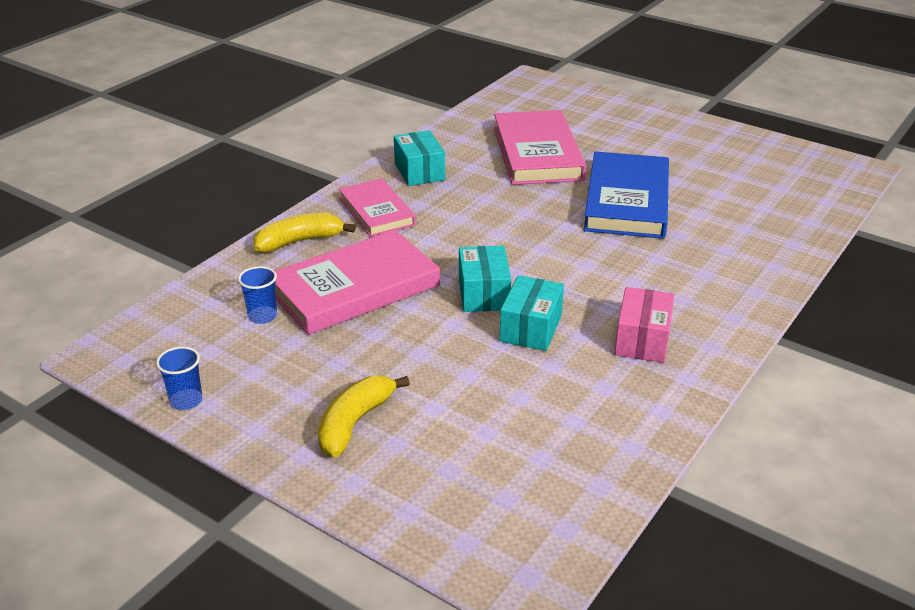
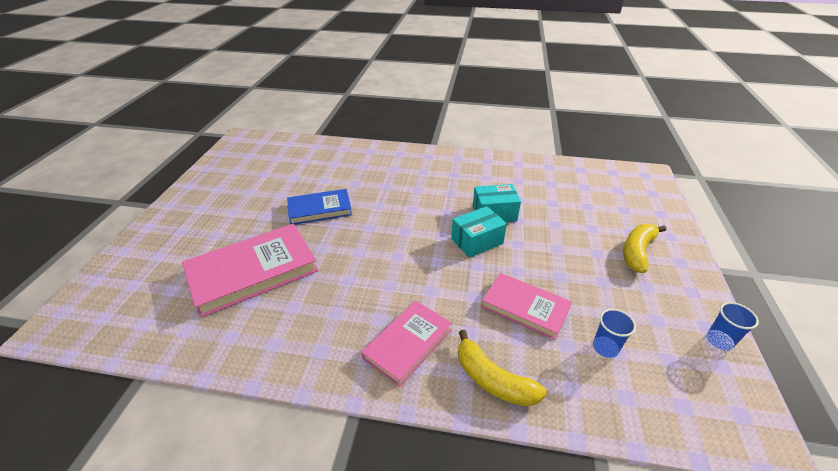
camera: 115 degrees left, 5 degrees up
pink book [275,230,440,335] -> pink book [481,273,572,340], size x0.62
yellow banana [318,376,410,457] -> yellow banana turned 120 degrees clockwise [623,224,666,273]
turquoise box [394,130,445,186] -> none
blue book [584,151,669,239] -> blue book [287,189,352,225], size x0.62
pink box [615,287,674,363] -> none

